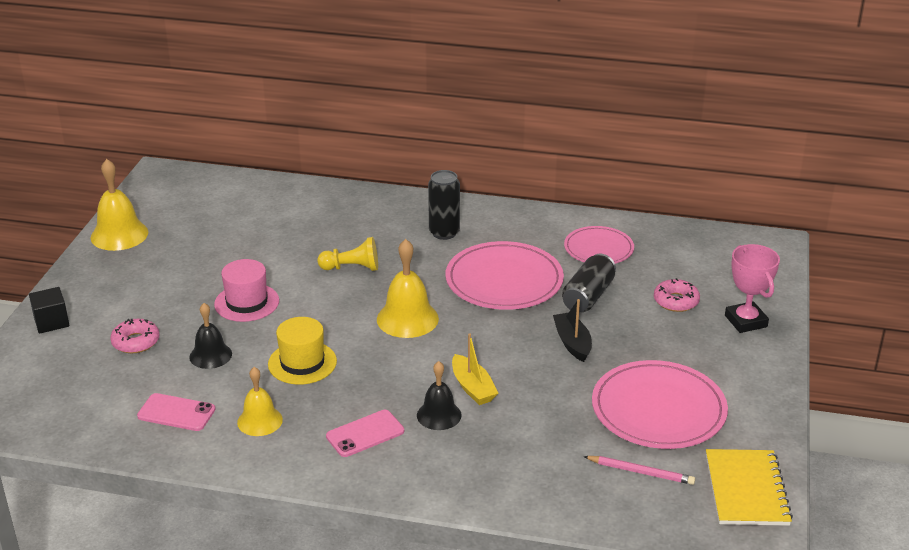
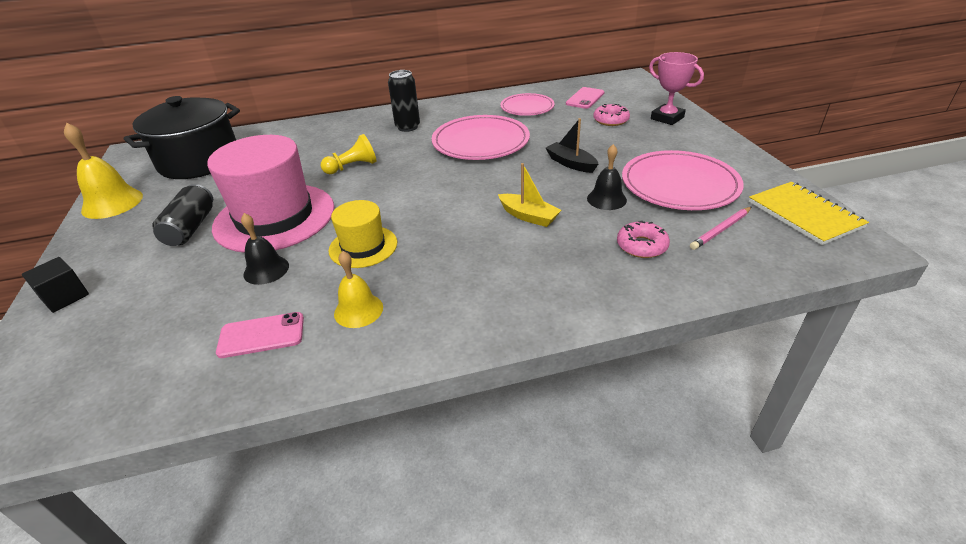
camera: 25 degrees left, 5 degrees up
pink donut [110,319,160,353] -> pink donut moved to [617,221,670,258]
pink hat [214,259,279,322] -> pink hat [207,135,334,253], size x1.89
pink phone [326,410,404,457] -> pink phone moved to [566,87,605,109]
yellow bell [377,239,439,338] -> none
black bell [417,361,462,430] -> black bell moved to [587,144,627,210]
black can [562,254,616,312] -> black can moved to [152,184,213,246]
pink pencil [583,456,695,485] -> pink pencil turned 150 degrees clockwise [690,207,752,250]
none -> black pot [124,96,240,179]

